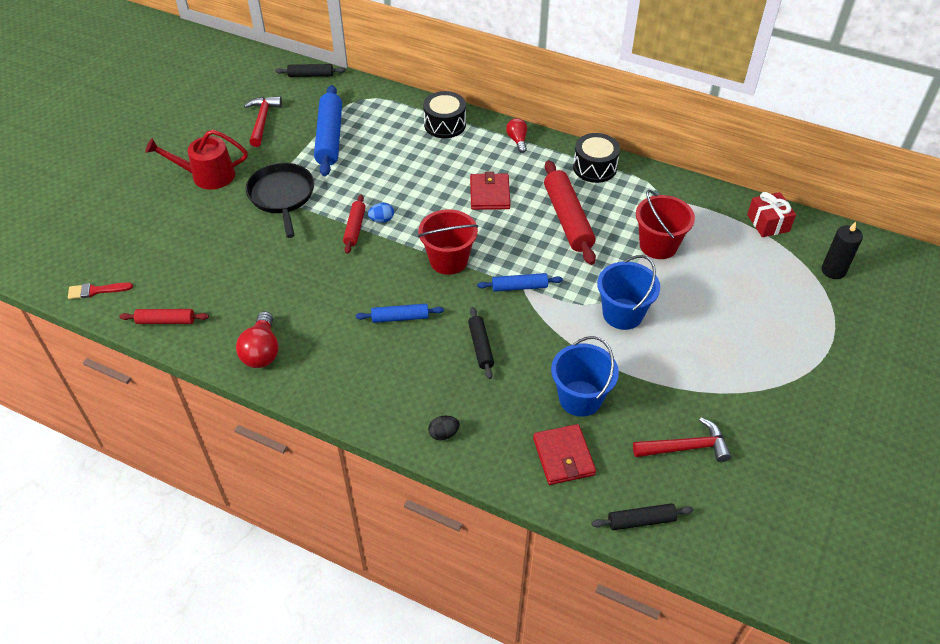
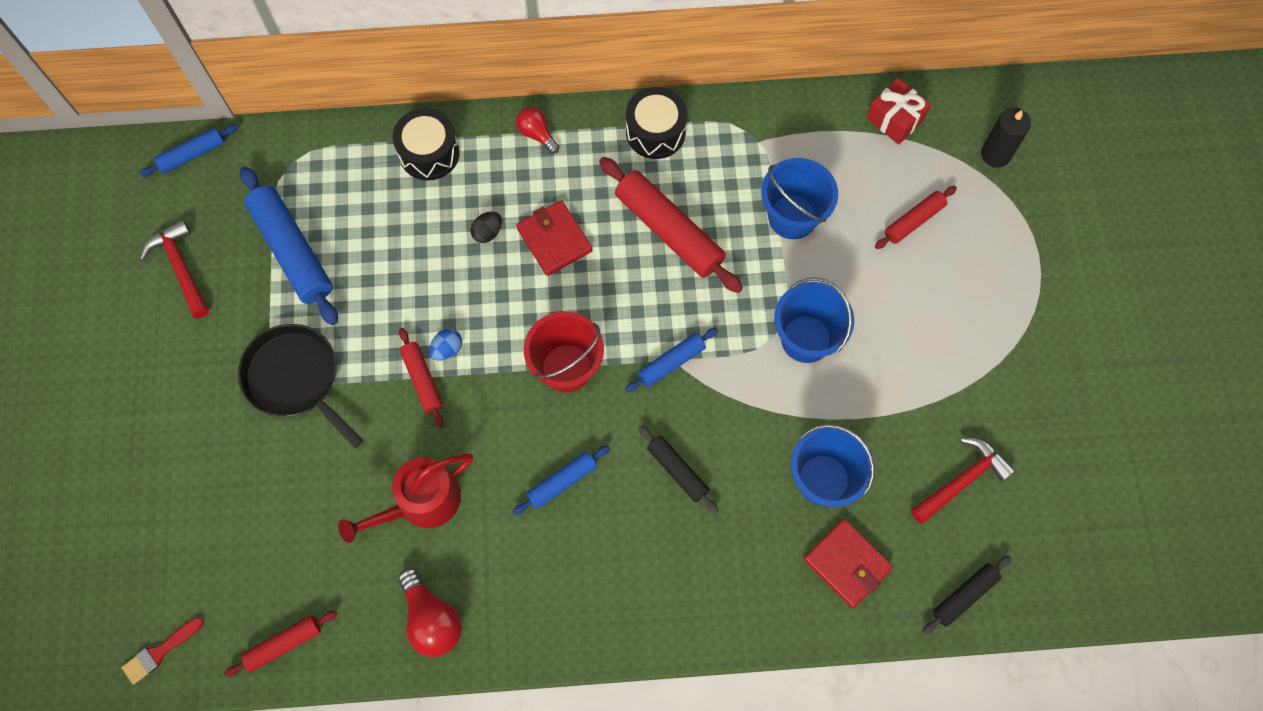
camera: 30 degrees left, 20 degrees up
red watering can [145,130,248,190] -> red watering can moved to [338,453,473,543]
black rolling pin [275,64,345,77] -> blue rolling pin [140,125,238,177]
black egg [428,416,460,440] -> black egg moved to [471,211,502,243]
red bucket [636,190,695,259] -> blue bucket [761,158,838,239]
none -> red rolling pin [875,186,957,249]

